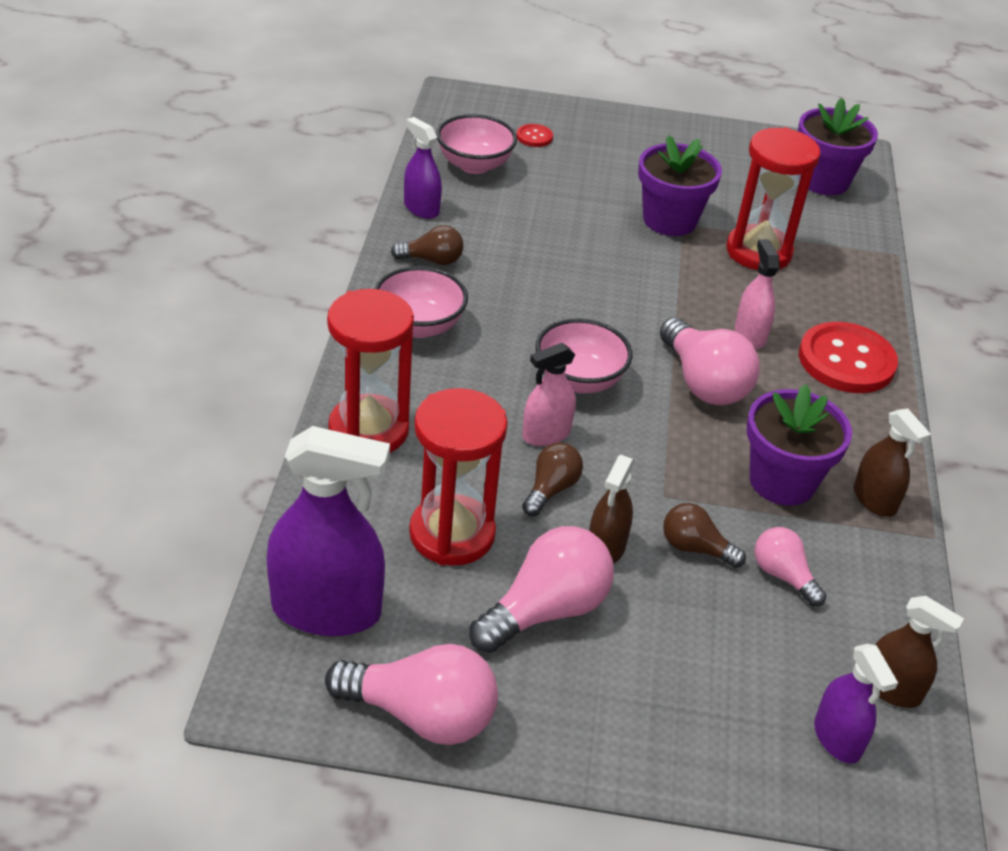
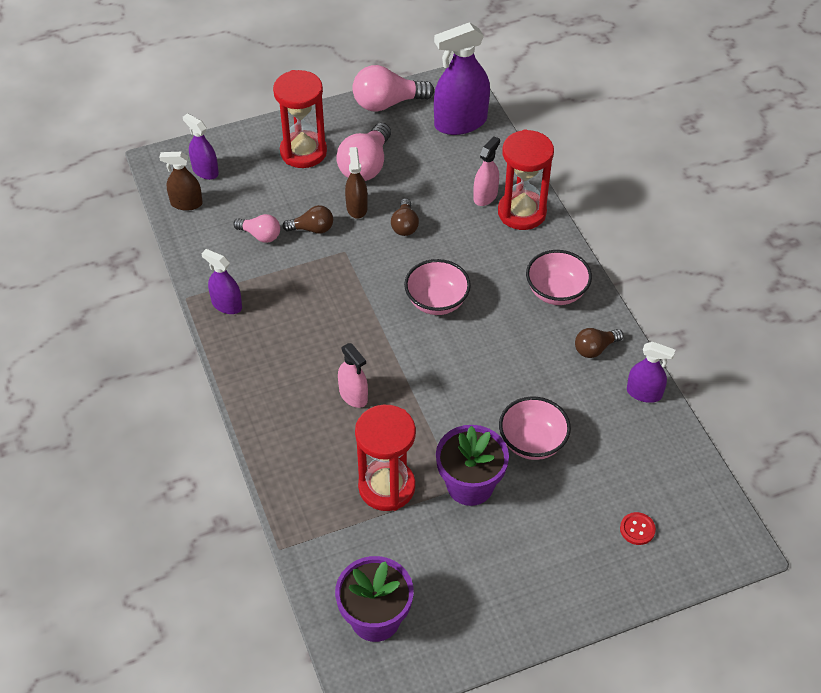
camera: 155 degrees right, 10 degrees up
red hourglass [409,388,508,566] -> red hourglass moved to [273,70,327,168]
pink bowl [436,114,517,174] -> pink bowl moved to [499,396,571,460]
pink spray bottle [522,343,576,446] -> pink spray bottle moved to [473,136,500,206]
pink light bulb [660,318,760,405] -> none
purple flower pot [747,384,852,506] -> none
red button [799,322,898,393] -> none
brown spray bottle [854,408,931,517] -> purple spray bottle [201,249,242,314]

